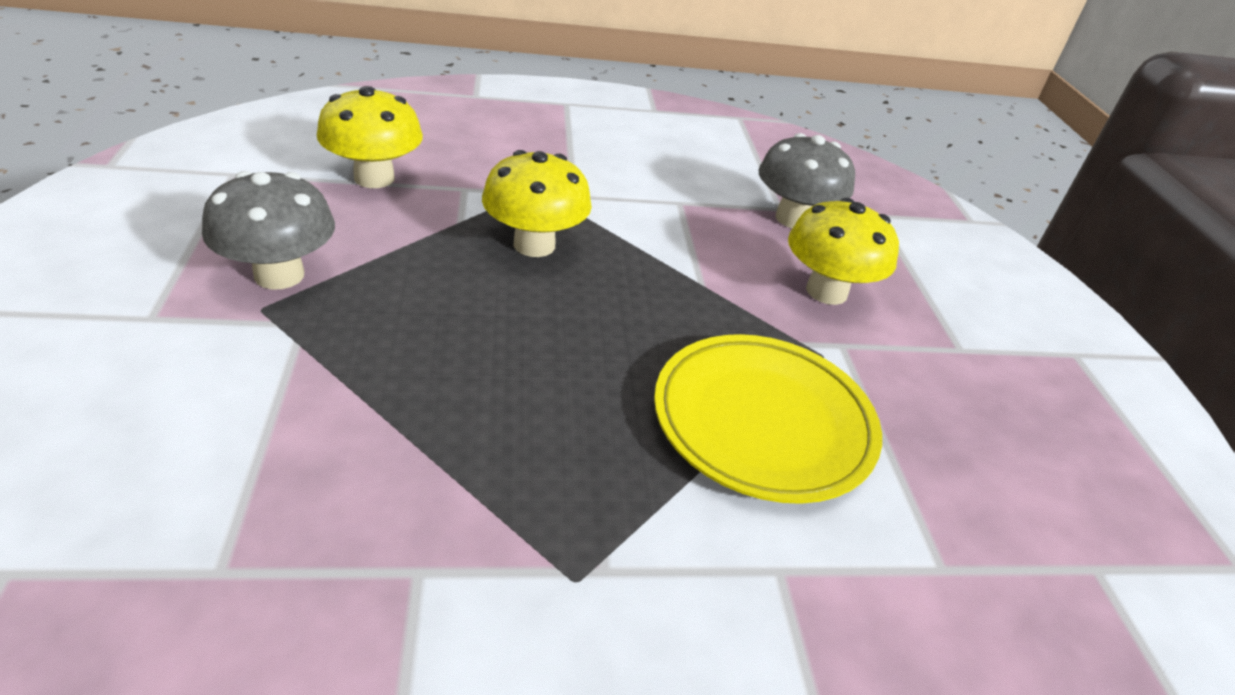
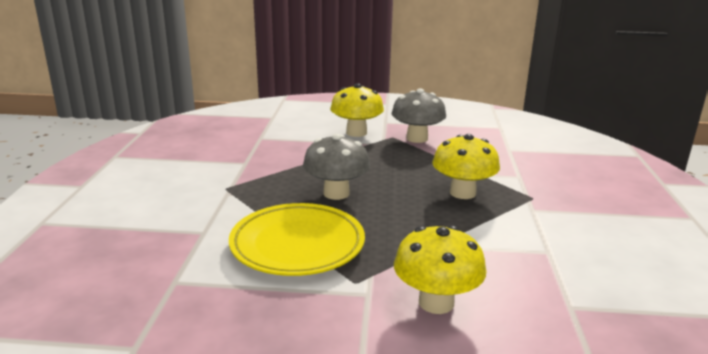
camera: 105 degrees right, 15 degrees down
yellow mushroom [317,86,423,188] -> yellow mushroom moved to [330,83,384,137]
grey mushroom [758,133,855,228] -> grey mushroom moved to [303,134,370,200]

